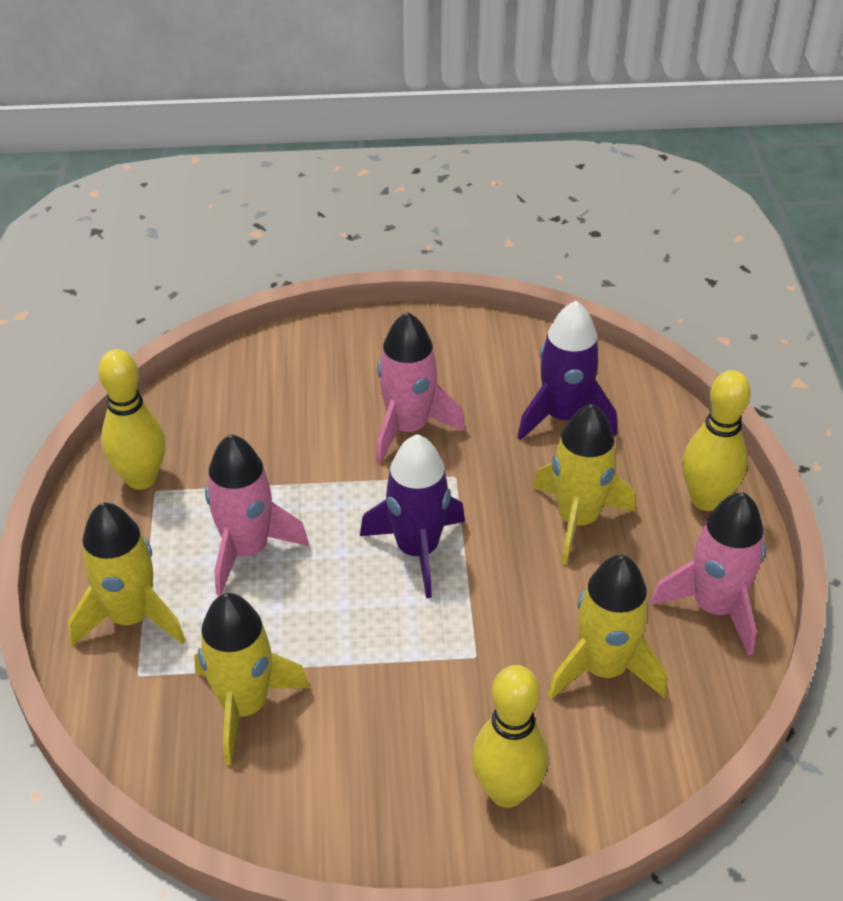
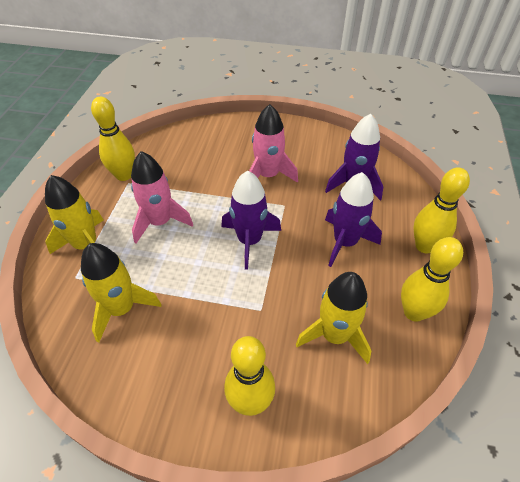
camera: 15 degrees right, 5 degrees up
yellow rocket [533,404,636,565] -> purple rocket [325,172,382,267]
pink rocket [651,492,765,656] -> yellow bowling pin [401,237,463,322]

